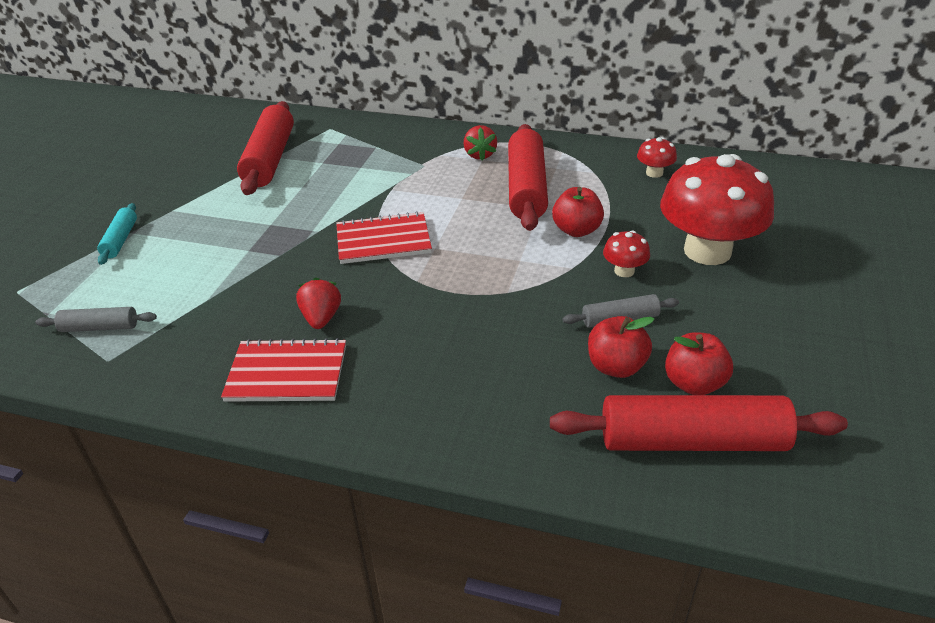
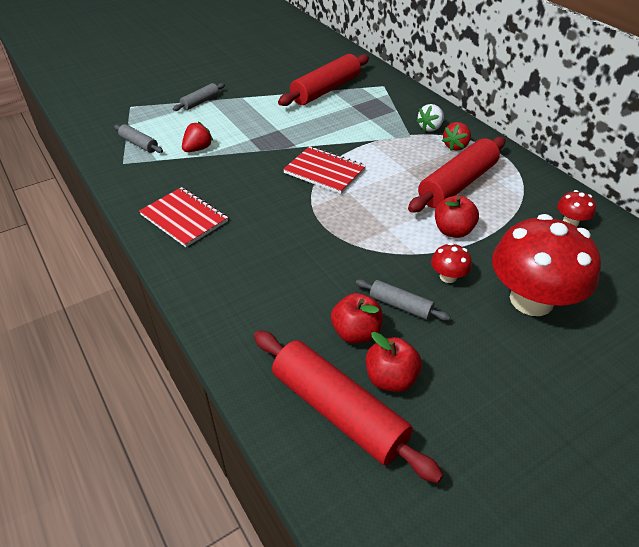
camera: 40 degrees right, 5 degrees up
turquoise rolling pin [97,203,137,265] -> grey rolling pin [173,83,225,111]
red strawberry [296,277,341,329] -> red strawberry moved to [182,122,213,152]
none -> white strawberry [416,104,444,132]

